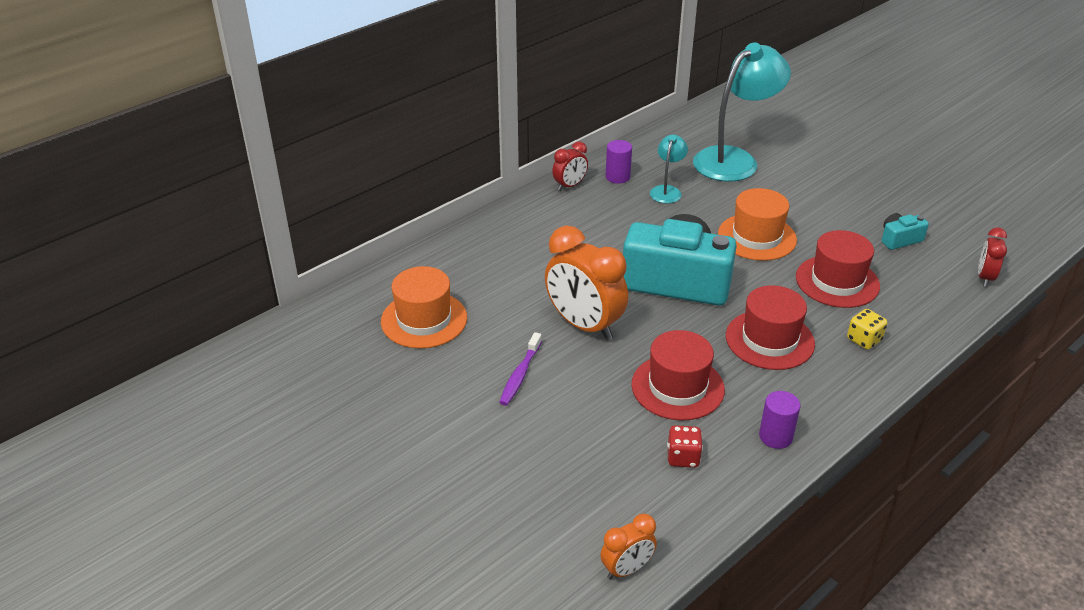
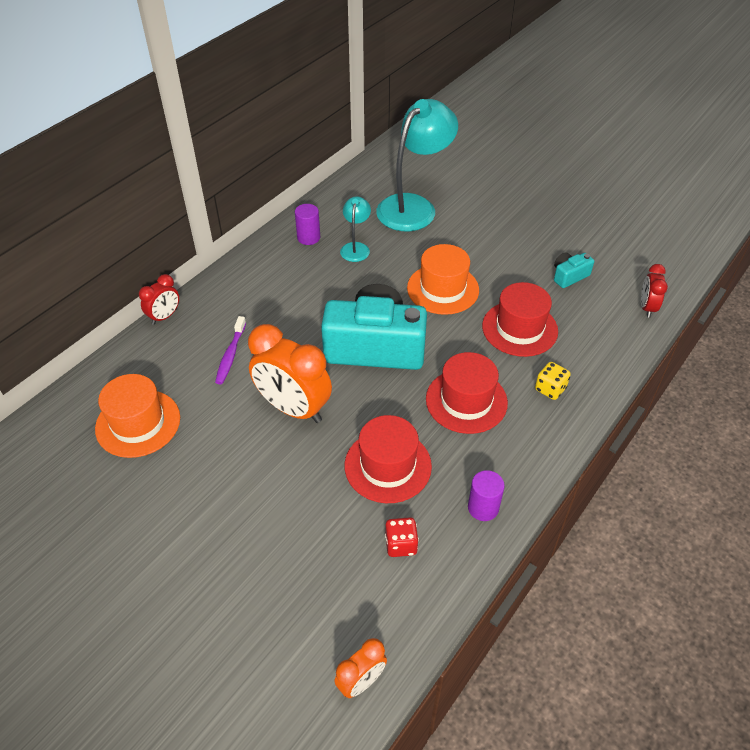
camera: 10 degrees left, 10 degrees up
purple toothbrush [499,332,542,406] -> purple toothbrush moved to [215,316,246,384]
red clock [552,141,588,191] -> red clock moved to [139,274,179,325]

